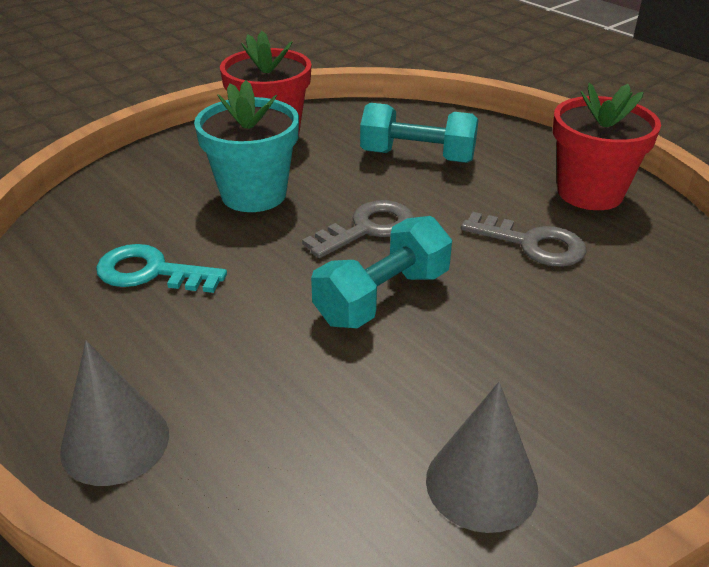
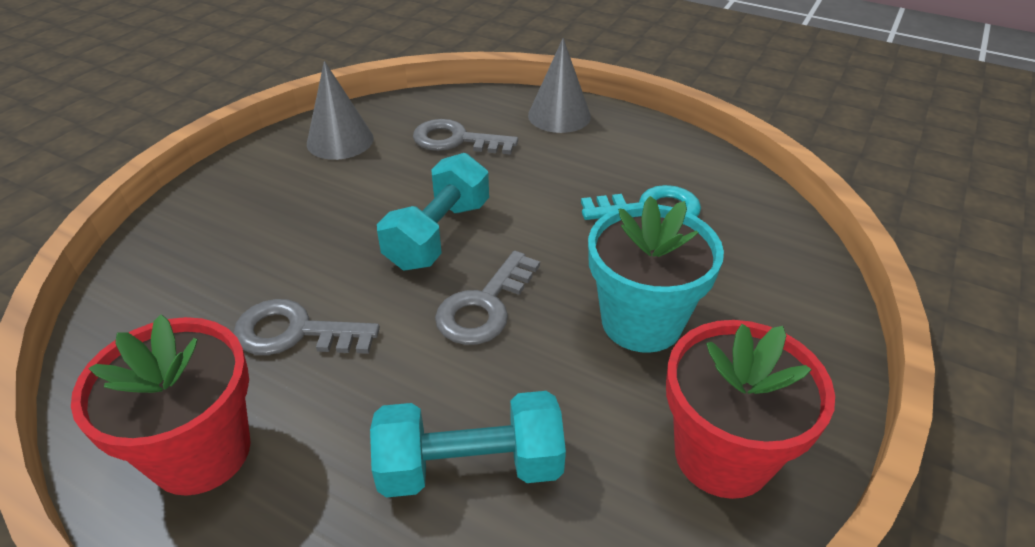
camera: 160 degrees right, 5 degrees up
none -> grey key [413,119,518,155]

